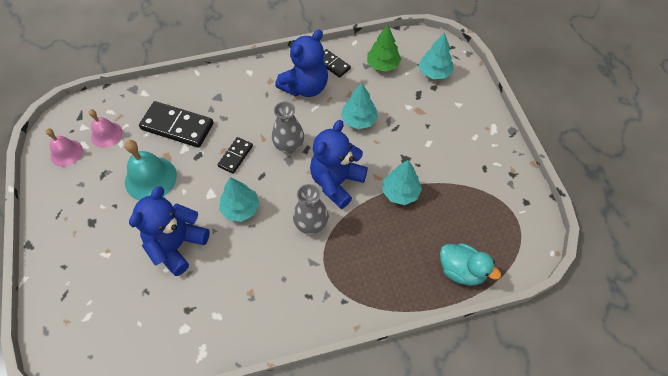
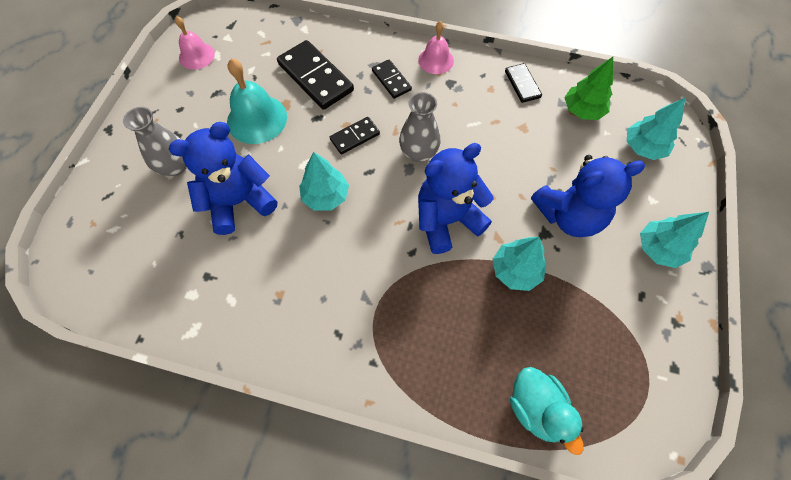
camera: 30 degrees right, 5 degrees up
pink bell [89,109,122,148] -> pink bell moved to [418,21,454,74]
blue teddy bear [275,29,328,97] -> blue teddy bear moved to [531,155,645,237]
grey vase [293,184,328,234] -> grey vase moved to [123,107,187,176]
turquoise tree [341,83,378,129] -> turquoise tree moved to [640,212,709,268]
none -> black domino [372,59,412,99]

